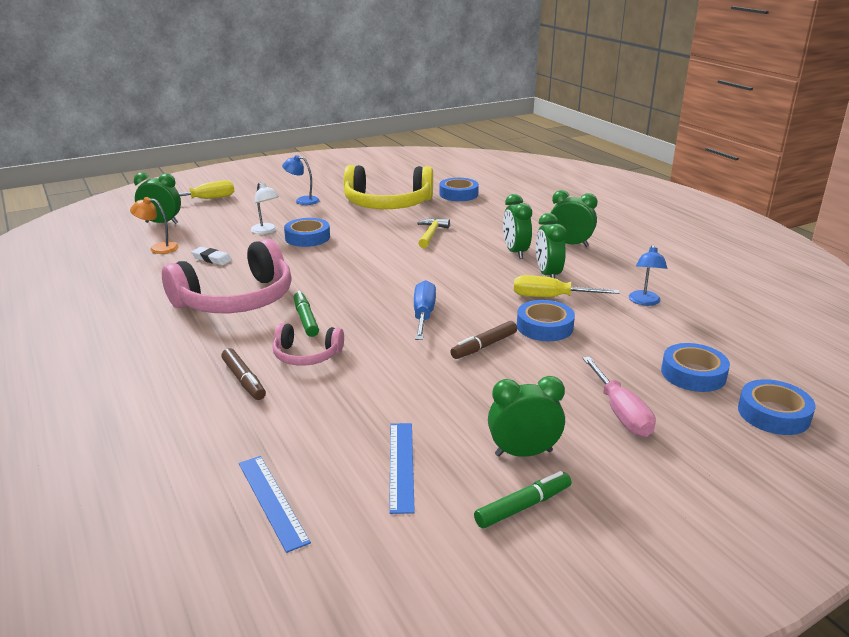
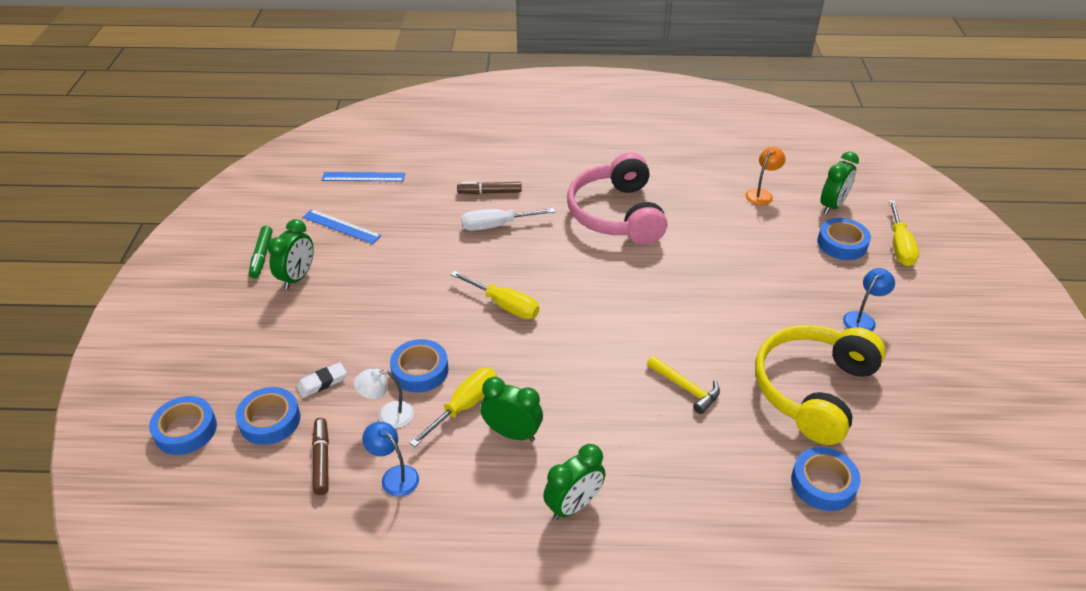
camera: 120 degrees right, 15 degrees up
white eraser [191,247,232,265] -> white eraser moved to [297,362,347,398]
white lamp [251,182,279,234] -> white lamp moved to [354,369,414,428]
pink headphones [272,323,344,366] -> white screwdriver [461,208,555,231]
blue tape [284,218,330,247] -> blue tape moved to [817,218,871,260]
green marker [294,291,319,337] -> none
blue screwdriver [414,280,436,340] -> yellow screwdriver [451,271,539,319]
brown marker [450,321,517,359] -> brown marker moved to [312,418,329,495]
green clock [503,194,532,259] -> none
pink screwdriver [583,357,656,437] -> none

